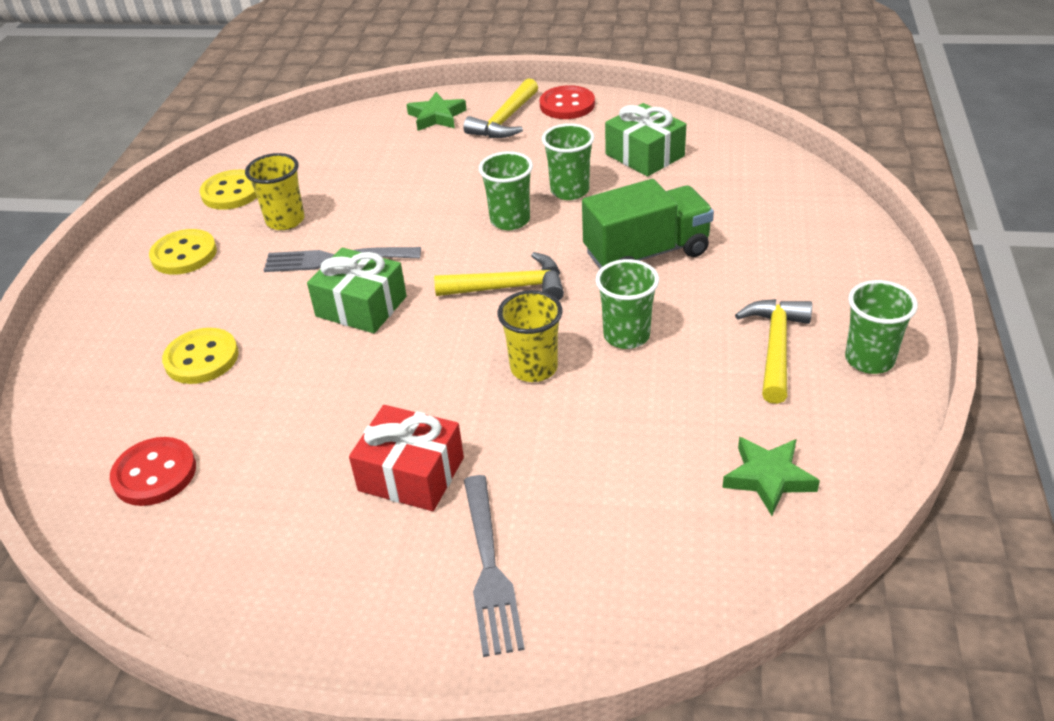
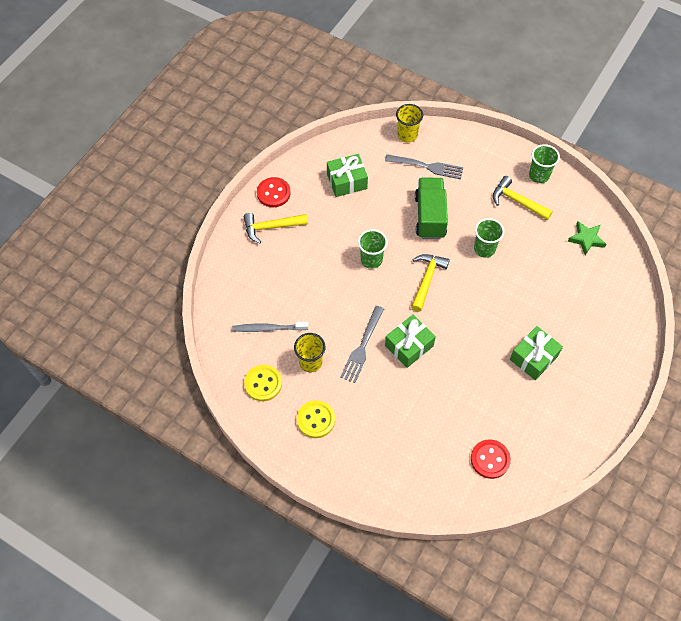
camera: 70 degrees left, 20 degrees up
yellow button [162,328,239,384] -> none
red gift [349,405,464,511] -> green gift [510,326,563,380]
green star [406,92,466,131] -> none
yellow hammer [463,78,538,138] -> yellow hammer turned 120 degrees clockwise [243,213,308,243]
grey fork [464,475,525,657] -> grey fork moved to [385,154,463,179]
yellow cup [498,290,563,382] -> yellow cup moved to [396,104,423,143]
green cup [542,123,594,200] -> none
none -> grey toothbrush [232,322,309,332]

